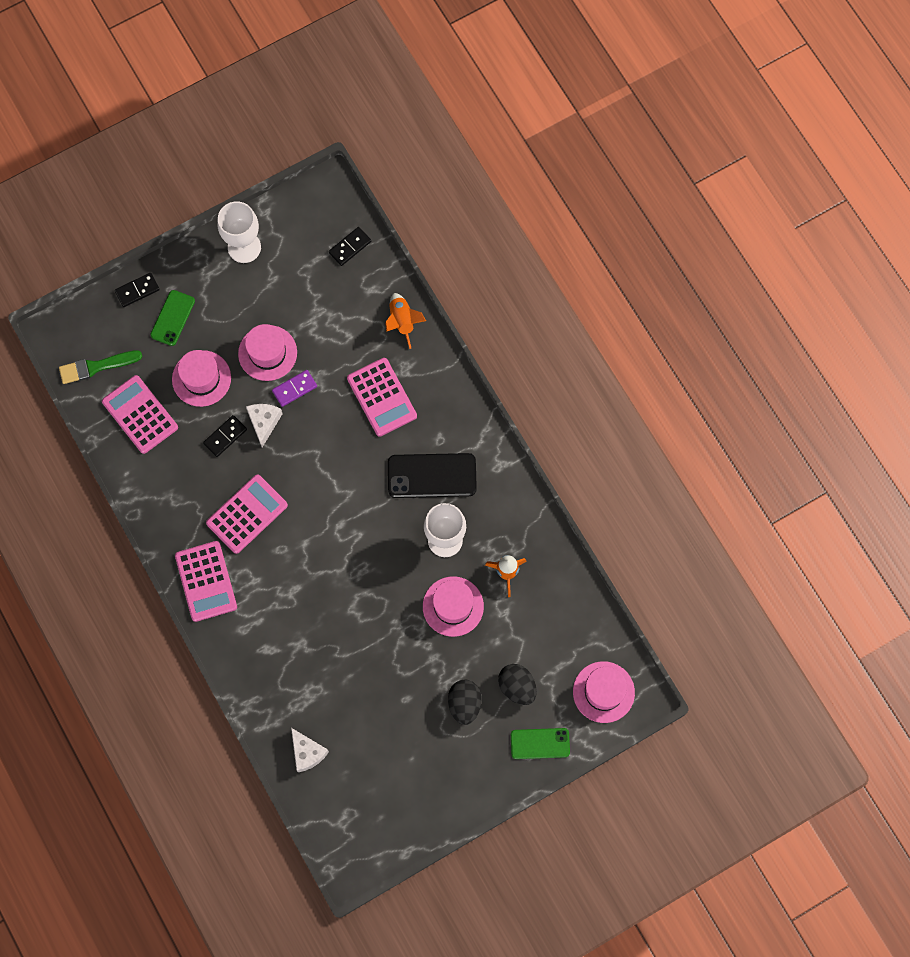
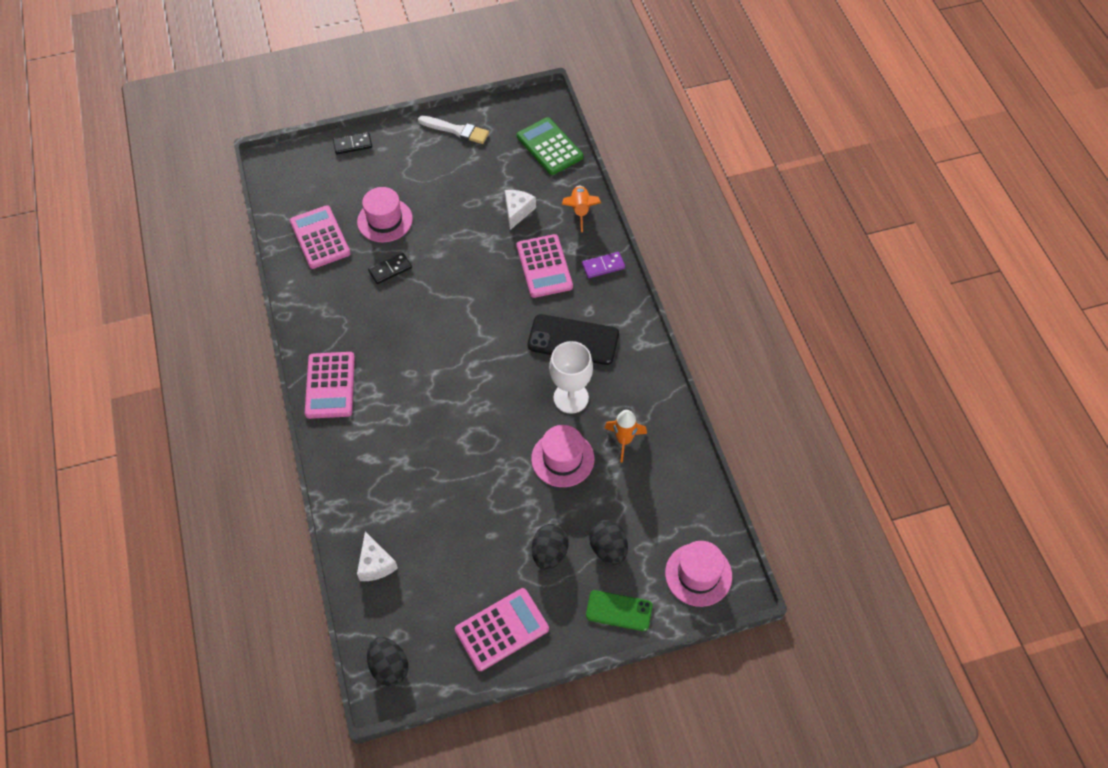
camera: 15 degrees right, 15 degrees down
green brush [59,350,143,384] -> none
green phone [150,290,195,346] -> none
pink calculator [206,474,288,554] -> pink calculator moved to [455,588,549,671]
white goblet [217,201,261,263] -> white brush [418,116,489,144]
pink hat [238,324,297,381] -> none
white cheese [246,404,282,447] -> white cheese moved to [505,190,536,230]
purple domino [272,370,317,407] -> purple domino moved to [582,252,625,278]
black domino [329,227,371,266] -> green calculator [517,117,583,175]
none -> black egg [367,637,408,686]

